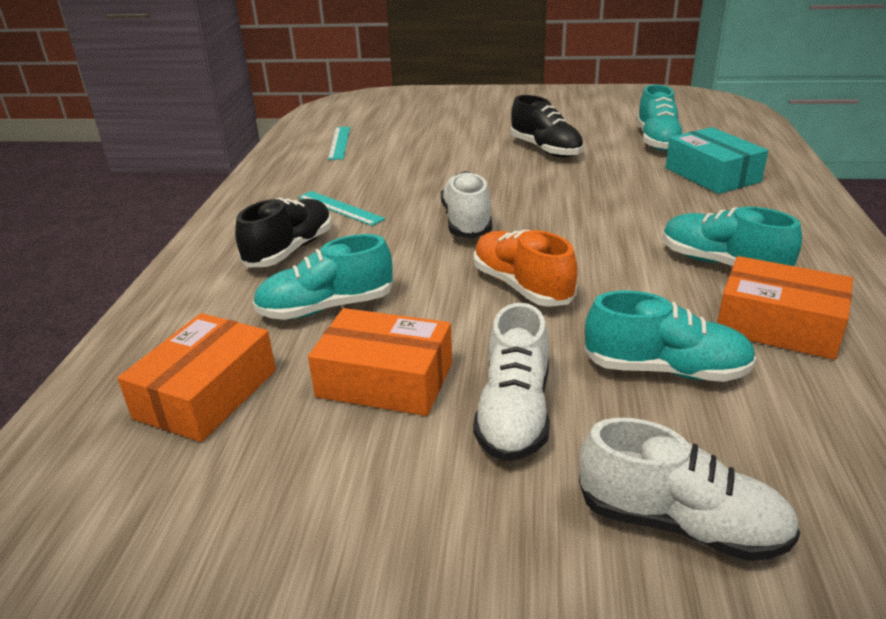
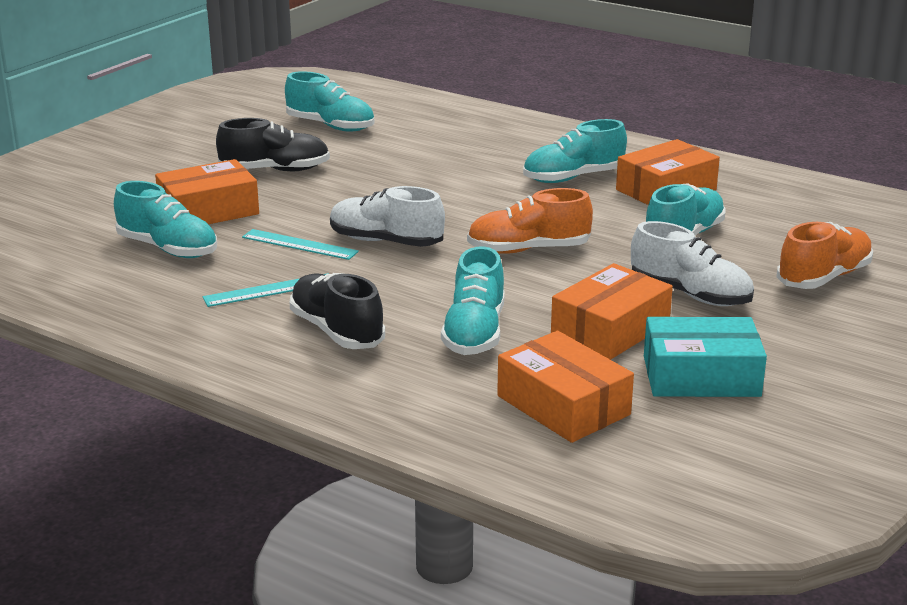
camera: 65 degrees left, 5 degrees down
turquoise ruler [328,126,350,160] -> turquoise ruler moved to [242,229,359,260]
white shoe [579,418,800,561] -> orange shoe [777,222,873,289]
turquoise box [666,127,768,194] -> turquoise box moved to [644,317,767,397]
none -> turquoise shoe [114,181,217,258]
none -> orange box [155,159,259,224]

